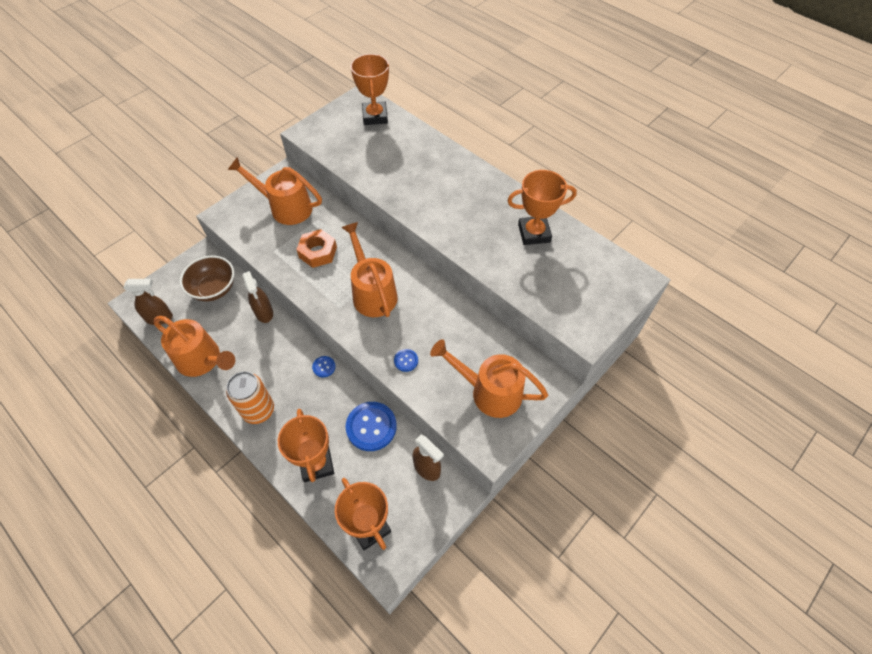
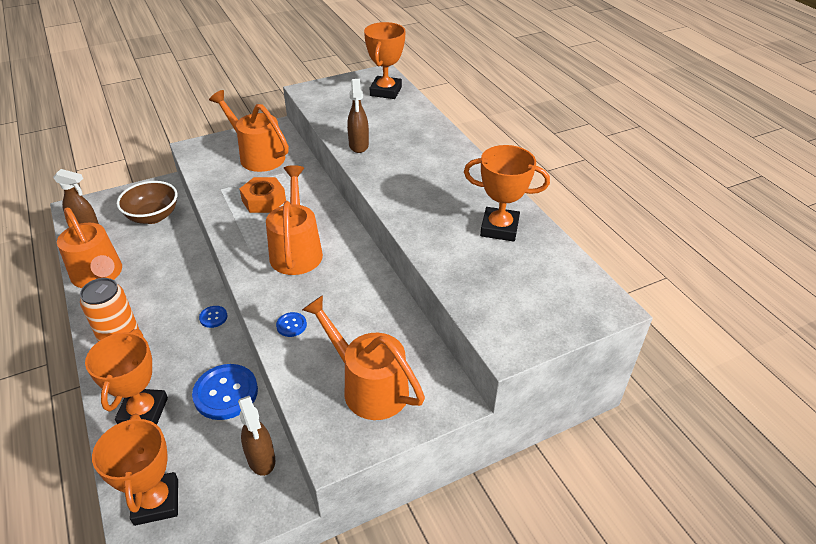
camera: 20 degrees right, 15 degrees down
brown spray bottle [243,271,273,323] -> brown spray bottle moved to [347,79,369,153]

